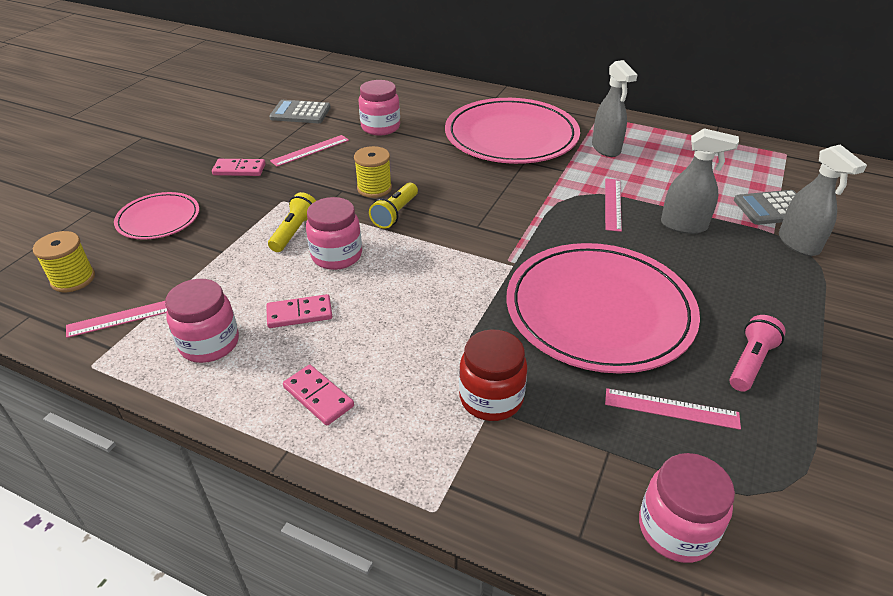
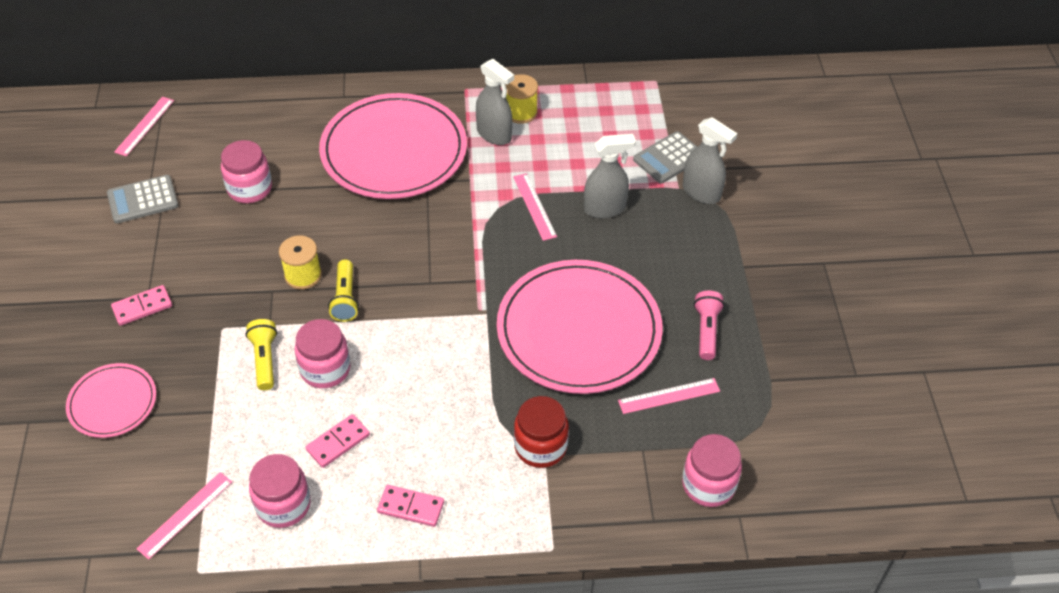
camera: 30 degrees left, 10 degrees up
yellow spool [33,231,95,292] -> yellow spool moved to [505,74,538,124]
pink ruler [270,135,349,167] -> pink ruler moved to [114,97,174,156]

